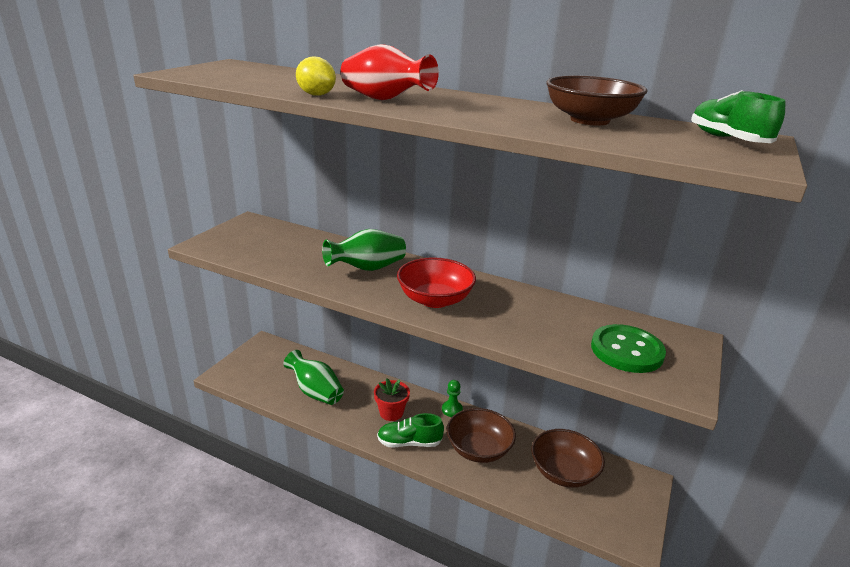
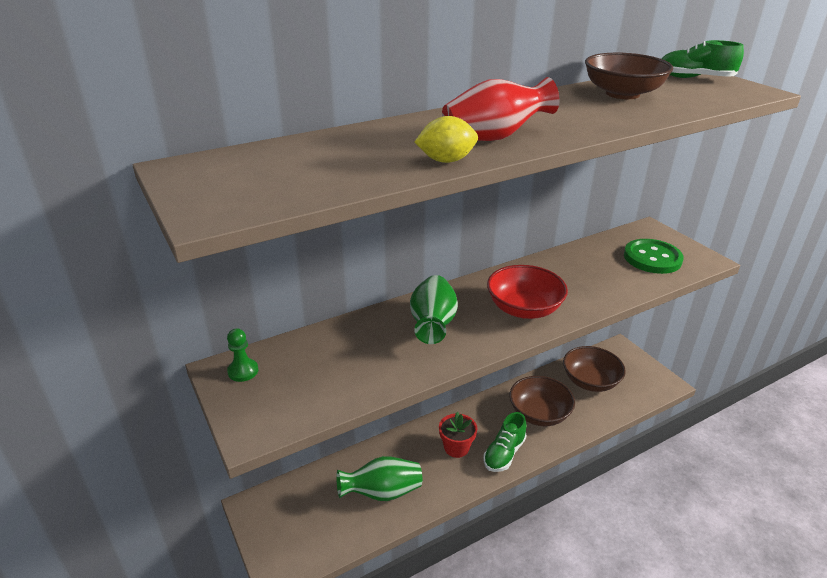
camera: 55 degrees left, 5 degrees up
green pawn [442,380,463,417] -> green pawn moved to [227,329,259,382]

